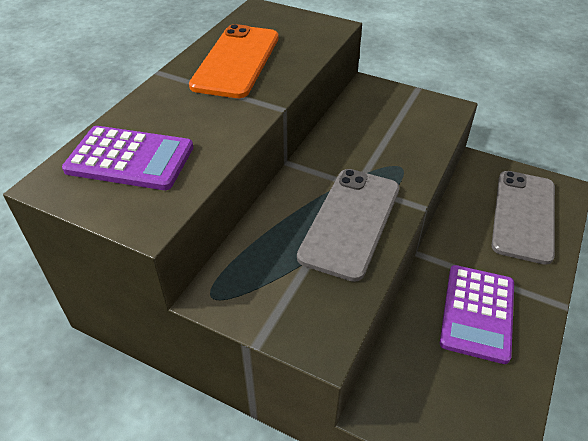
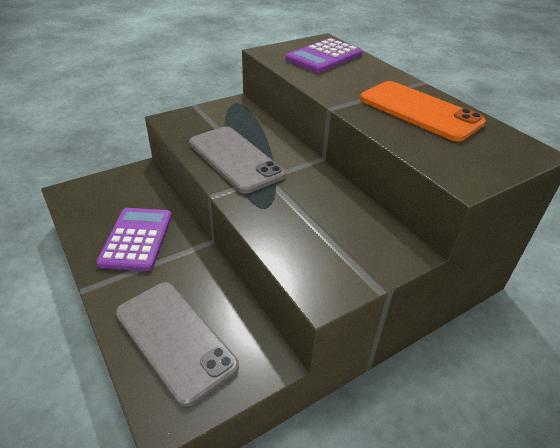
camera: 120 degrees right, 5 degrees down
purple calculator [440,265,514,364] -> purple calculator turned 45 degrees clockwise [96,208,172,271]

